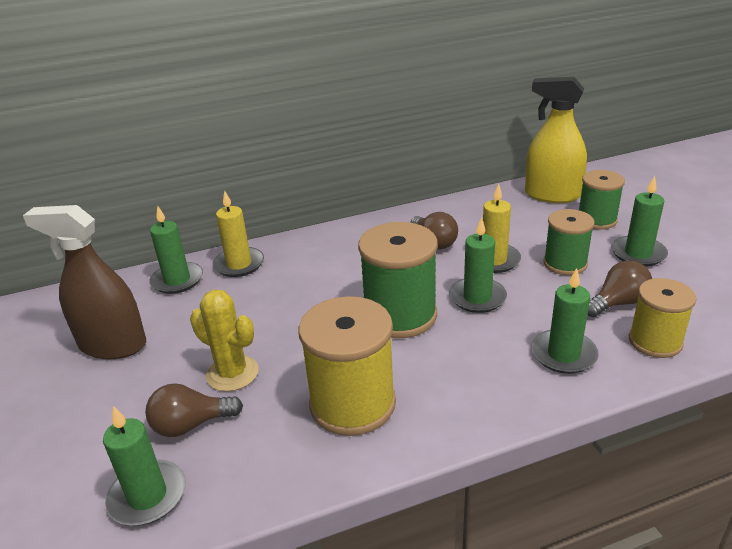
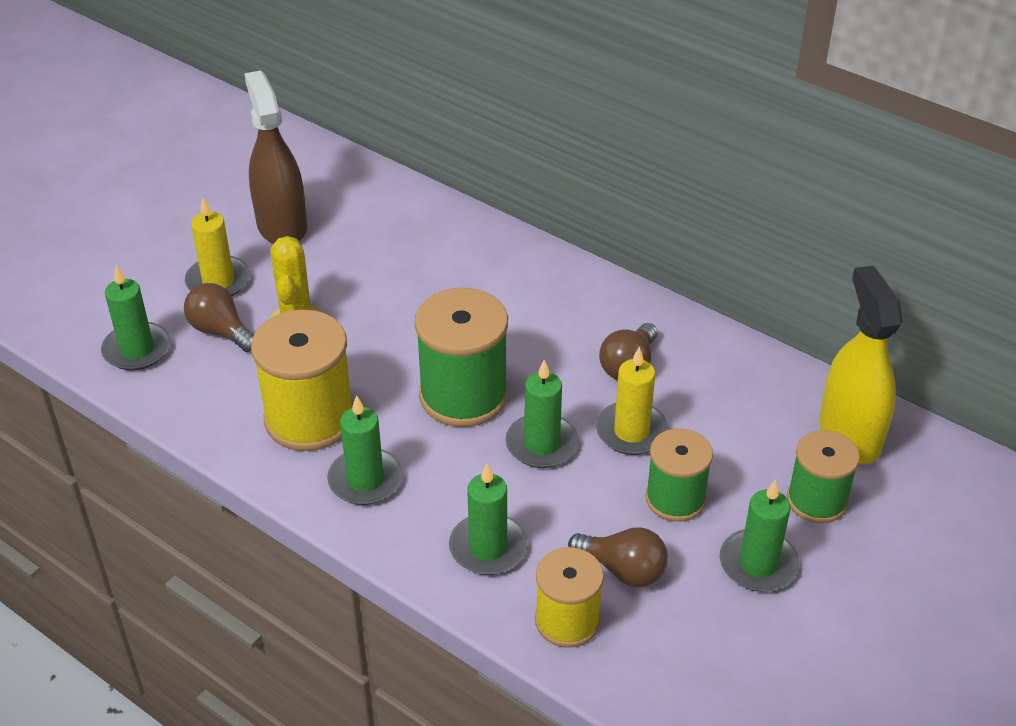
camera: 55 degrees right, 10 degrees up
green candle [149,205,203,294] -> green candle moved to [327,395,403,505]
yellow candle [213,191,264,277] -> yellow candle moved to [185,198,250,296]

